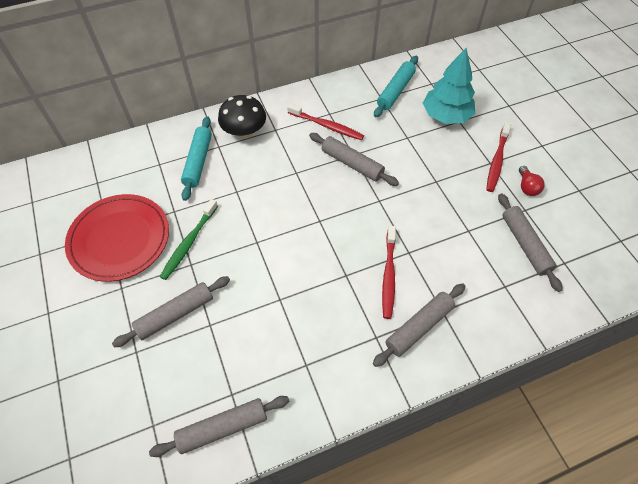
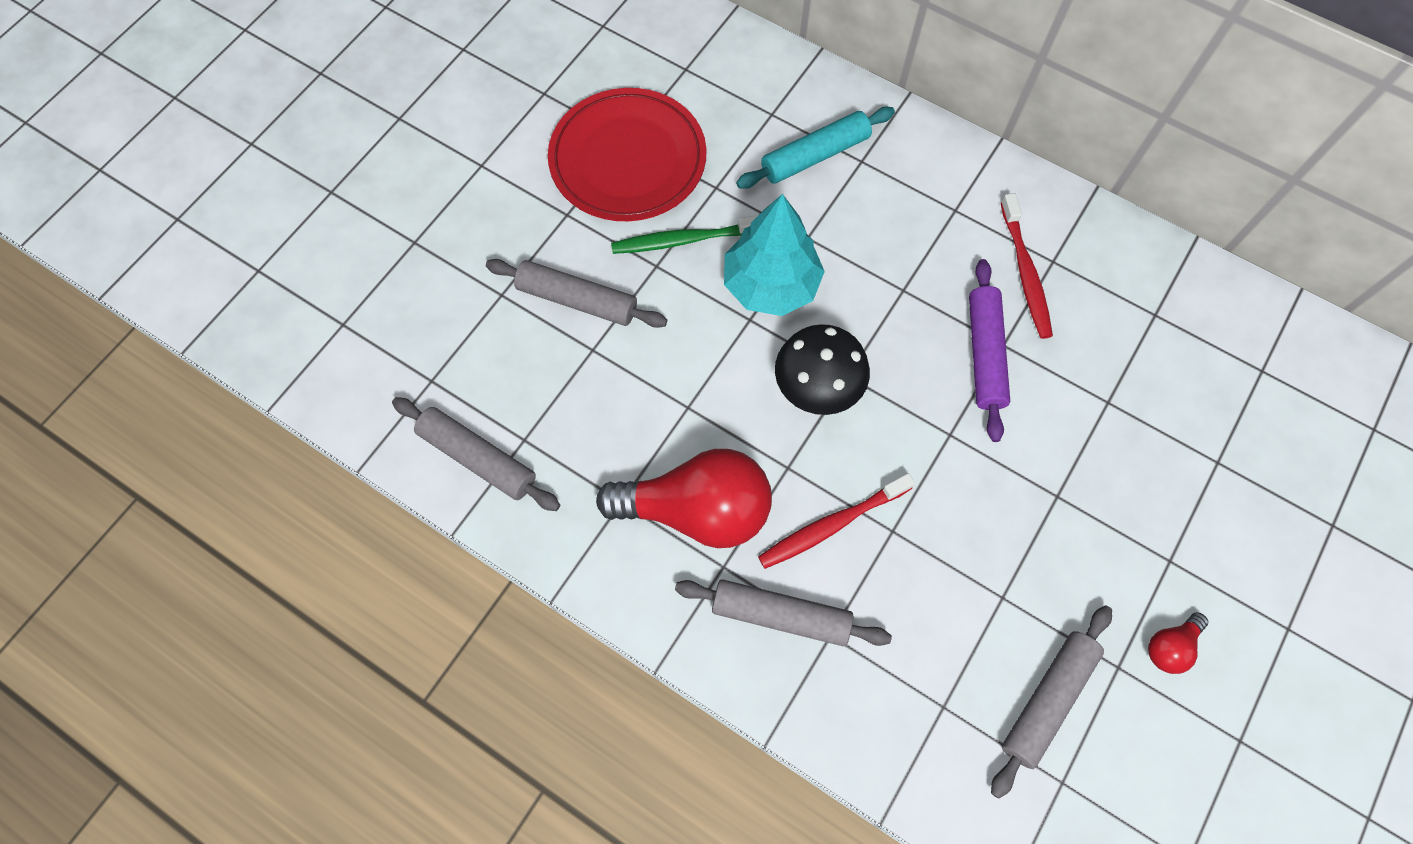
camera: 55 degrees right, 10 degrees up
black mushroom [218,95,266,139] -> black mushroom moved to [775,324,870,415]
grey rolling pin [309,133,399,186] -> purple rolling pin [969,259,1010,442]
turquoise rolling pin [374,56,418,117] -> none
turquoise tree [423,48,475,124] -> turquoise tree moved to [724,194,825,316]
red toothbrush [486,122,511,192] -> none
none -> red light bulb [596,449,772,548]

